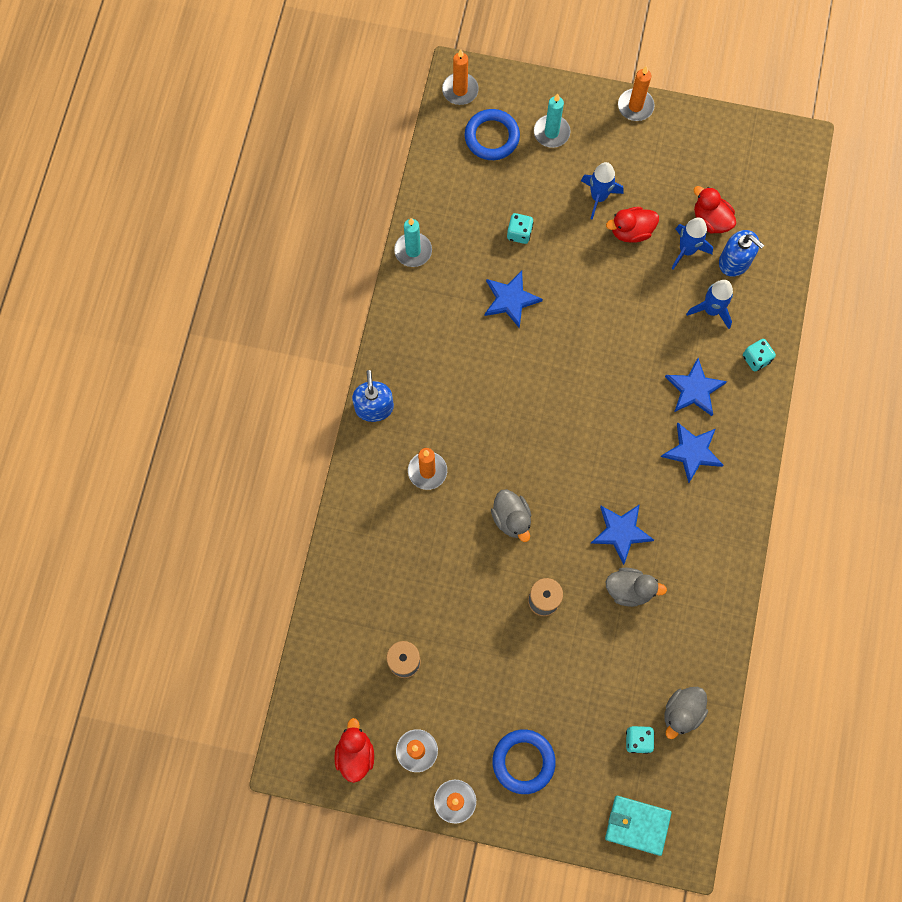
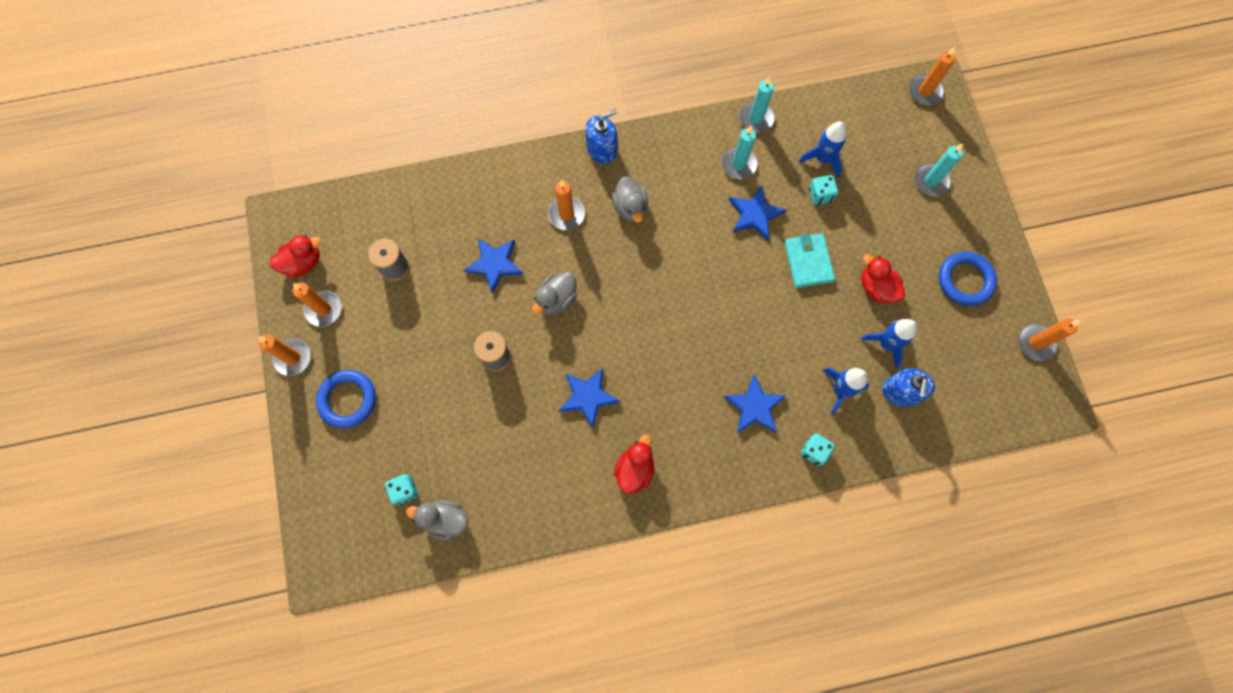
camera: 65 degrees right, 0 degrees up
blue ring [465,109,520,160] -> blue ring moved to [939,252,997,306]
blue rocket [581,162,624,220] -> blue rocket moved to [799,122,846,177]
turquoise wallet [605,796,671,856] -> turquoise wallet moved to [784,233,835,288]
grey duck [606,568,667,607] -> grey duck moved to [612,176,648,223]
orange candle [618,66,655,121] -> orange candle moved to [1018,318,1081,361]
blue star [661,423,723,483] -> blue star moved to [464,238,524,294]
red duck [693,186,736,234] -> red duck moved to [614,435,655,494]
none -> turquoise candle [721,125,758,179]

